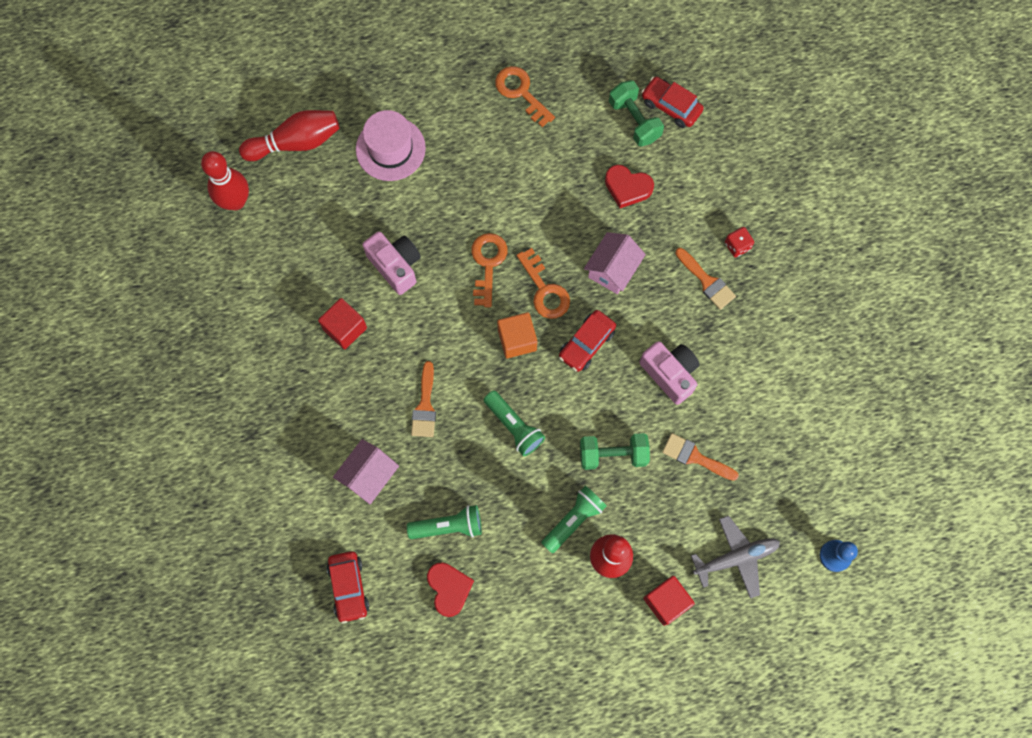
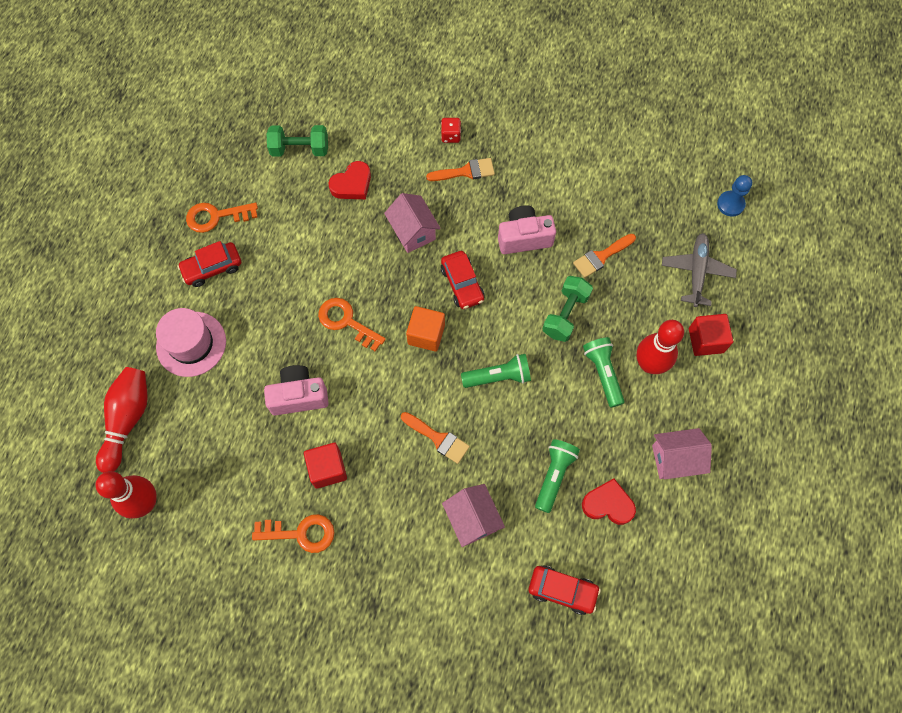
camera: 60 degrees left, 5 degrees down
orange key [516,248,570,319] -> orange key moved to [252,514,335,553]
red car [642,77,704,128] -> red car moved to [177,241,241,287]
none -> pink house [652,428,712,479]

